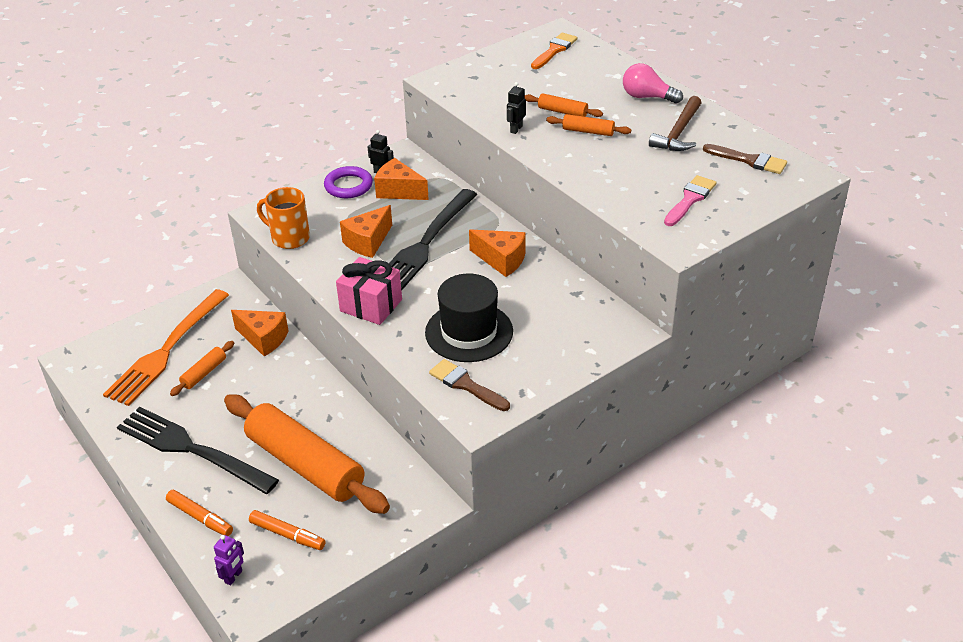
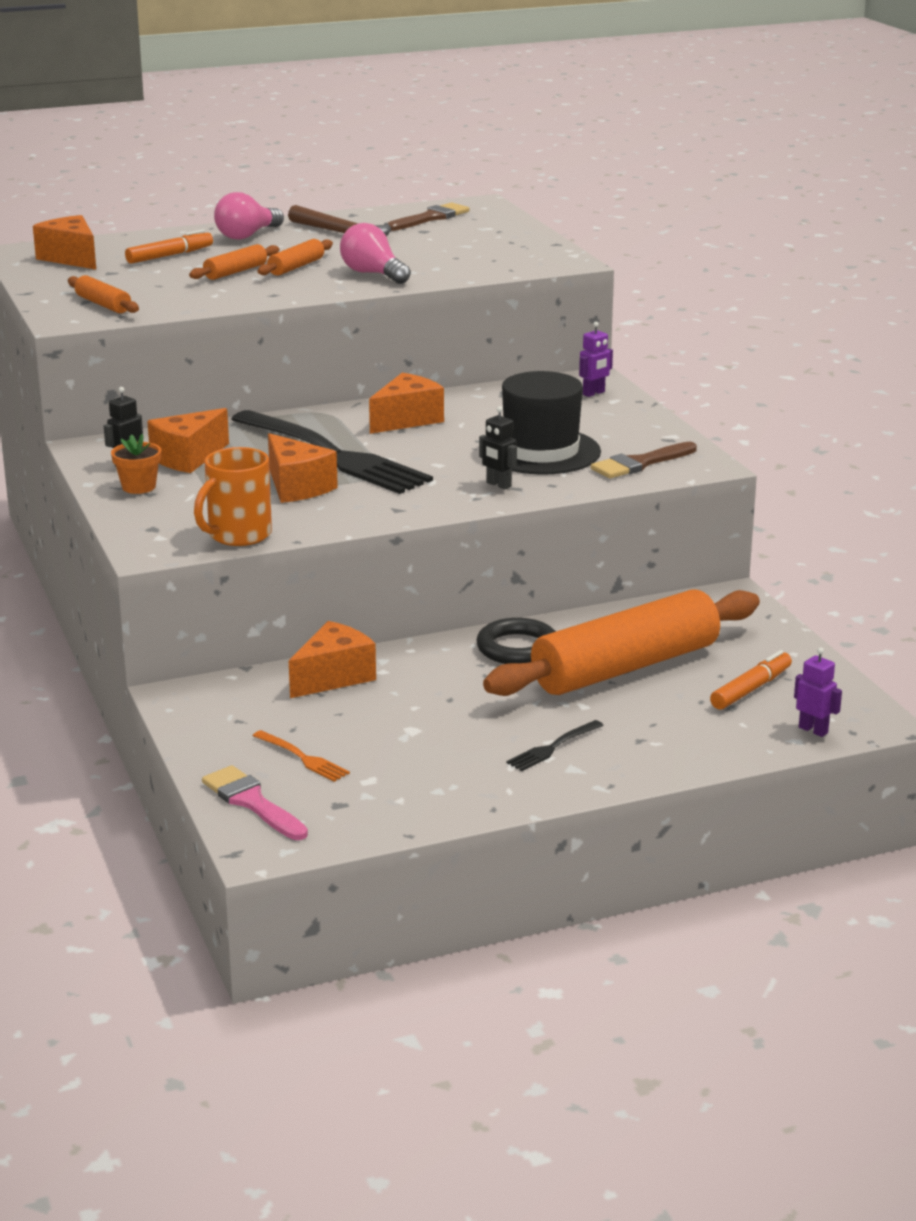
camera: 75 degrees left, 15 degrees down
orange fork [103,289,229,406] -> orange fork [253,730,350,782], size x0.40
black fork [117,407,279,494] -> black fork [506,720,604,771], size x0.40
orange marker [166,490,233,536] -> orange marker moved to [125,229,213,264]
orange rolling pin [170,341,234,396] -> orange rolling pin moved to [68,275,139,313]
purple ring [324,166,373,198] -> orange flower pot [111,434,162,494]
pink gift [336,257,402,325] -> none
black robot [507,82,526,134] -> black robot moved to [479,406,517,489]
orange brush [531,33,577,69] -> orange cheese [33,215,96,270]
pink brush [664,175,717,226] -> pink brush moved to [202,765,308,840]
none -> pink light bulb [340,223,411,284]
none -> black ring [477,618,556,664]
none -> purple robot [579,321,613,397]

